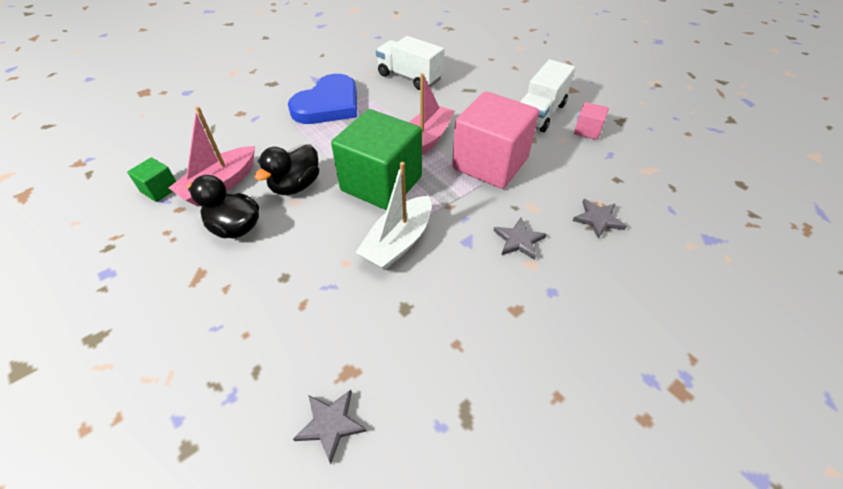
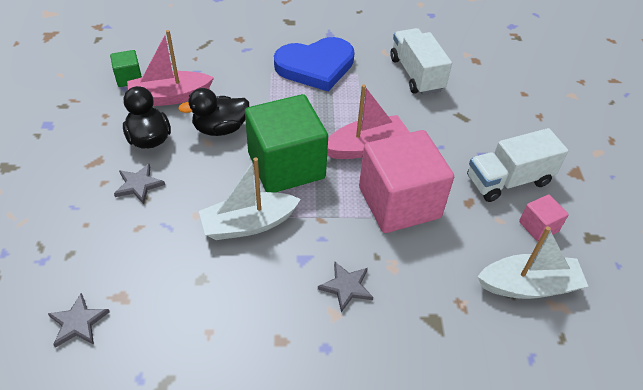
camera: 35 degrees right, 0 degrees up
grey star [572,199,626,239] -> grey star moved to [114,163,165,204]
none -> white boat [477,226,589,299]

